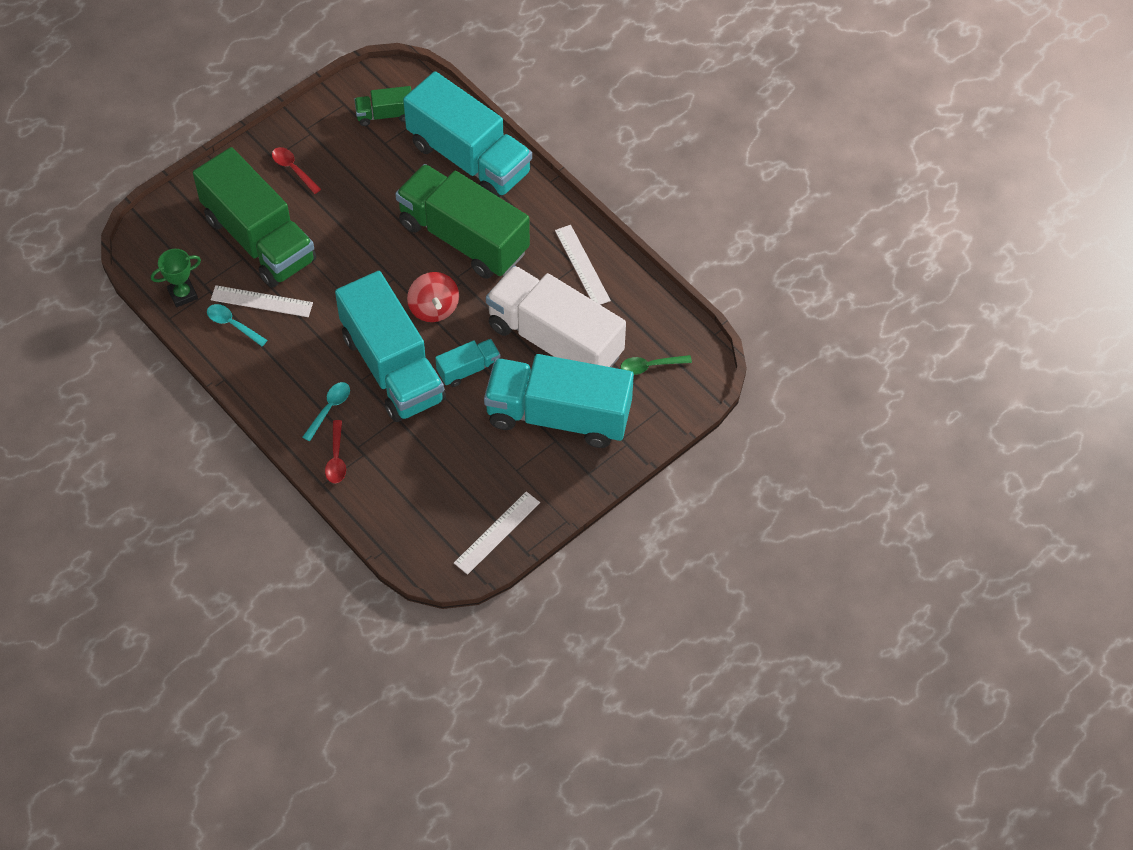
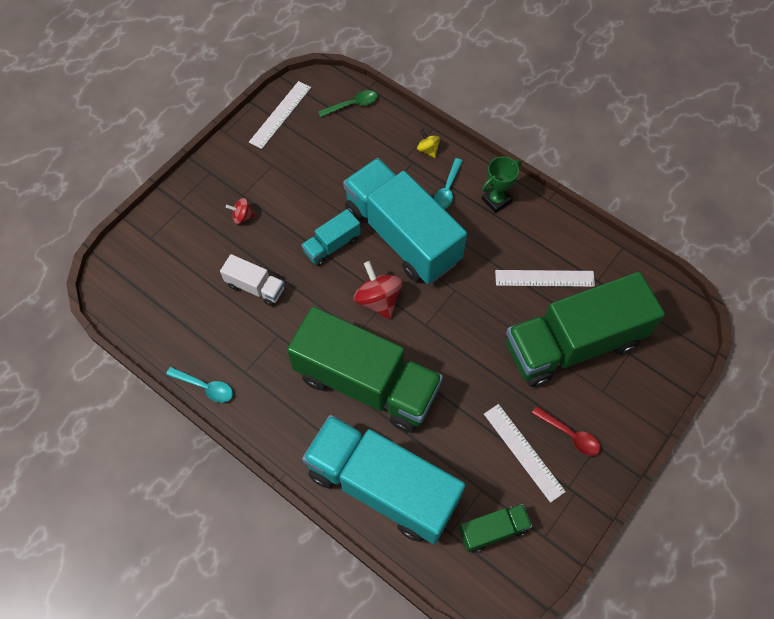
camera: 170 degrees right, 5 degrees up
green trophy [151,249,201,307] -> green trophy moved to [482,156,522,213]
green truck [193,147,316,287] -> green truck turned 60 degrees counterclockwise [506,272,665,387]
turquoise spoon [207,304,267,346] -> turquoise spoon moved to [166,367,233,403]
red spoon [325,420,346,483] -> yellow spinning top [417,129,440,158]
turquoise truck [484,354,634,448] -> red spinning top [226,198,255,224]
white truck [486,265,626,367] -> white truck [220,254,285,306], size x0.45
white ruler [555,225,611,305] -> white ruler moved to [484,404,566,503]
green spoon [621,355,692,375] -> green spoon moved to [318,90,378,117]

